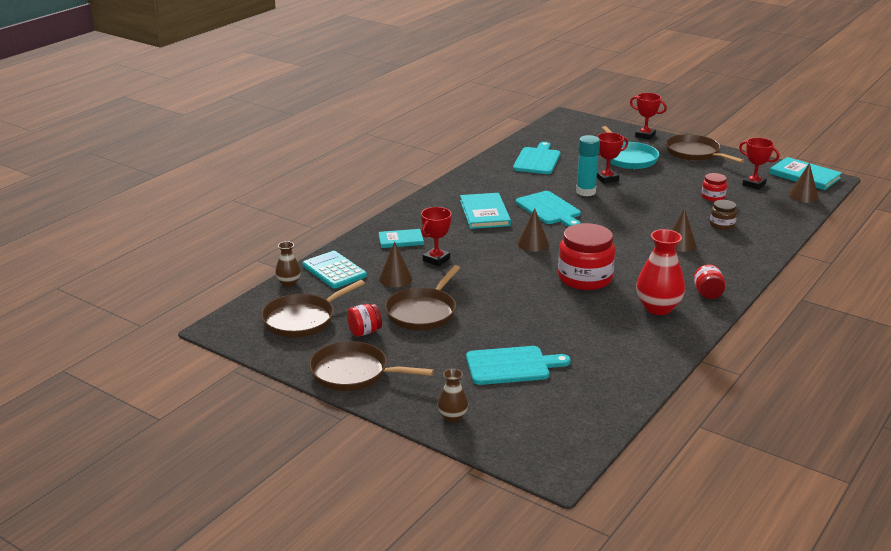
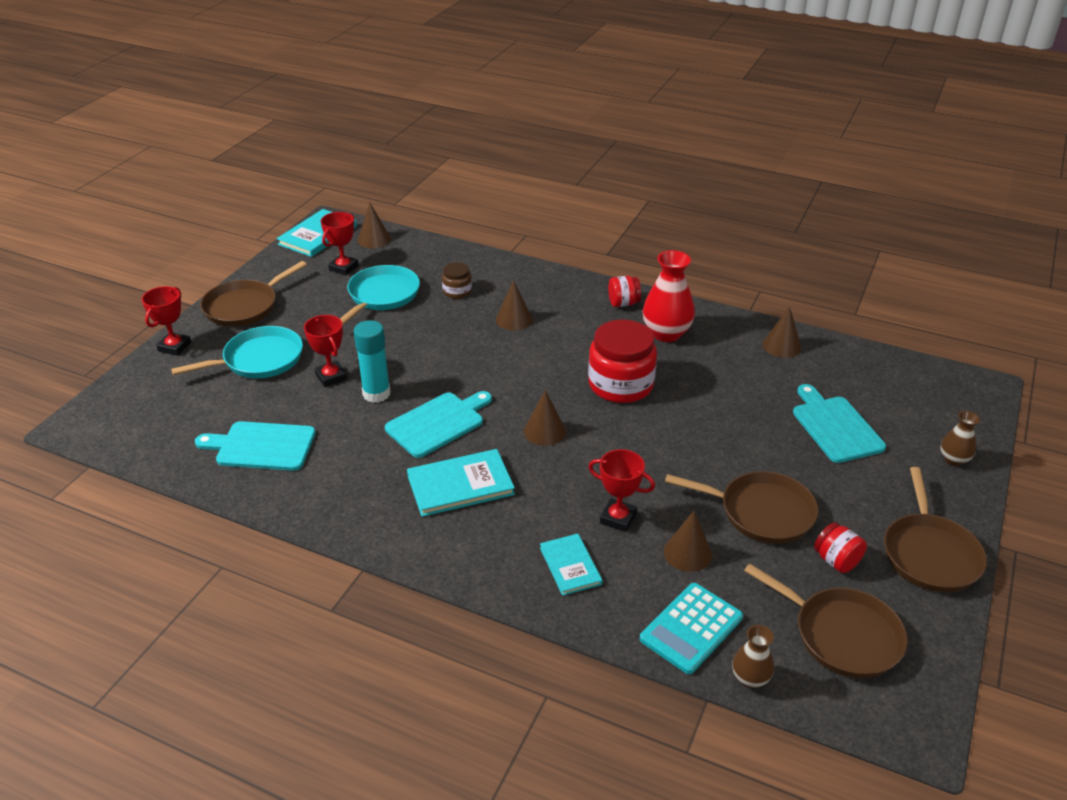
camera: 100 degrees left, 10 degrees up
red jar [701,173,727,201] -> turquoise pan [340,265,420,326]
none -> brown cone [763,306,801,358]

